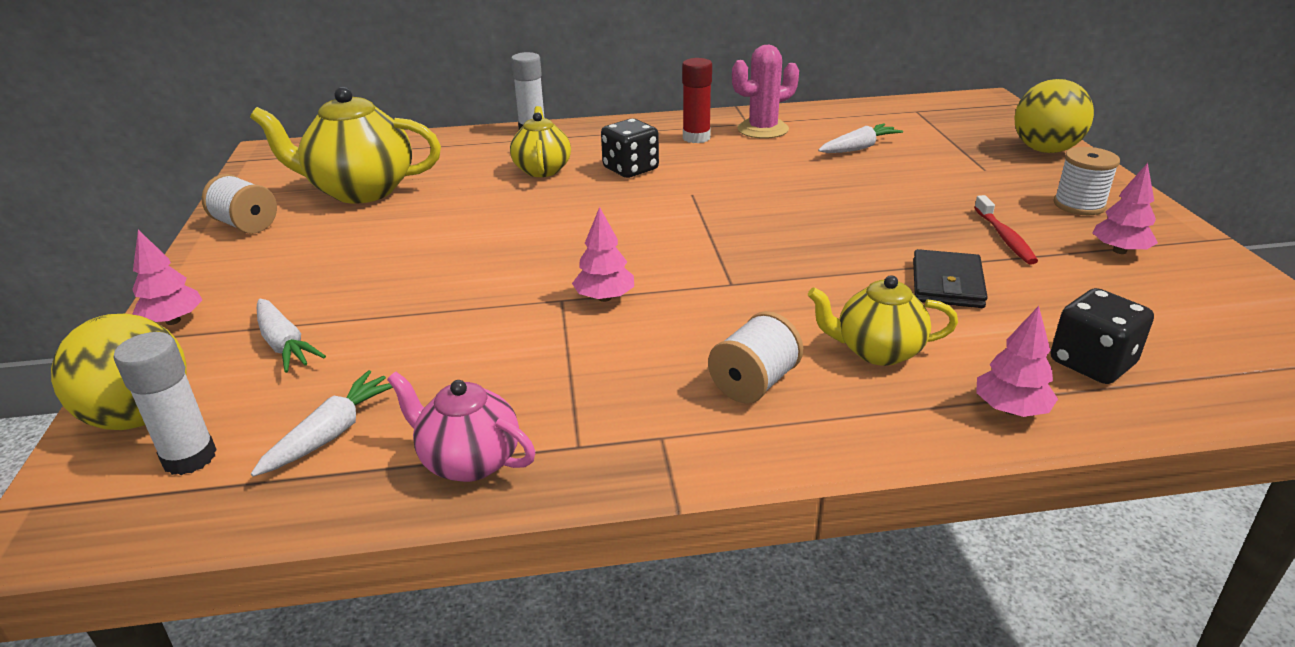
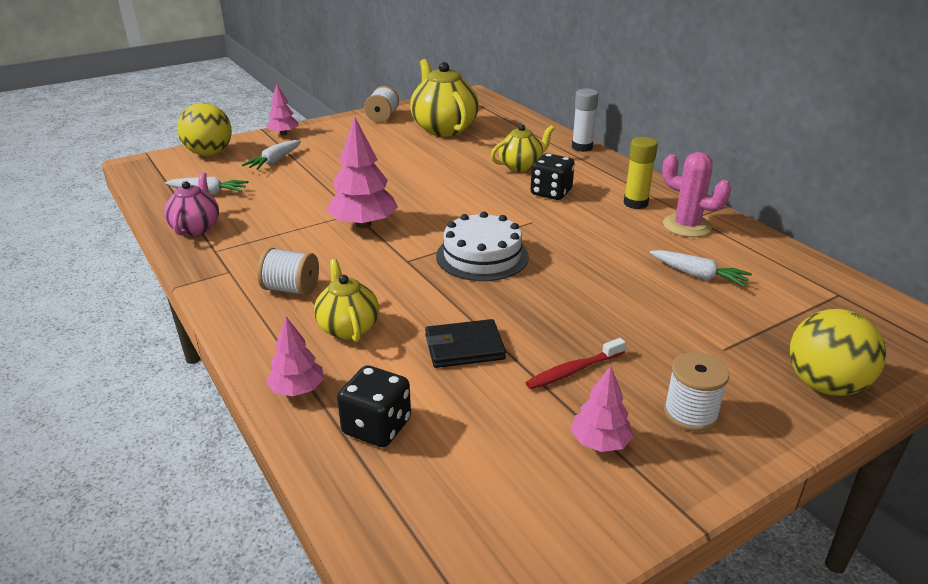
camera: 65 degrees right, 0 degrees up
white glue stick [114,332,217,475] -> none
pink tree [572,207,634,302] -> pink tree [326,117,398,228], size x1.72
red glue stick [682,58,712,143] -> yellow glue stick [624,137,658,209]
none -> white cake [436,212,529,281]

